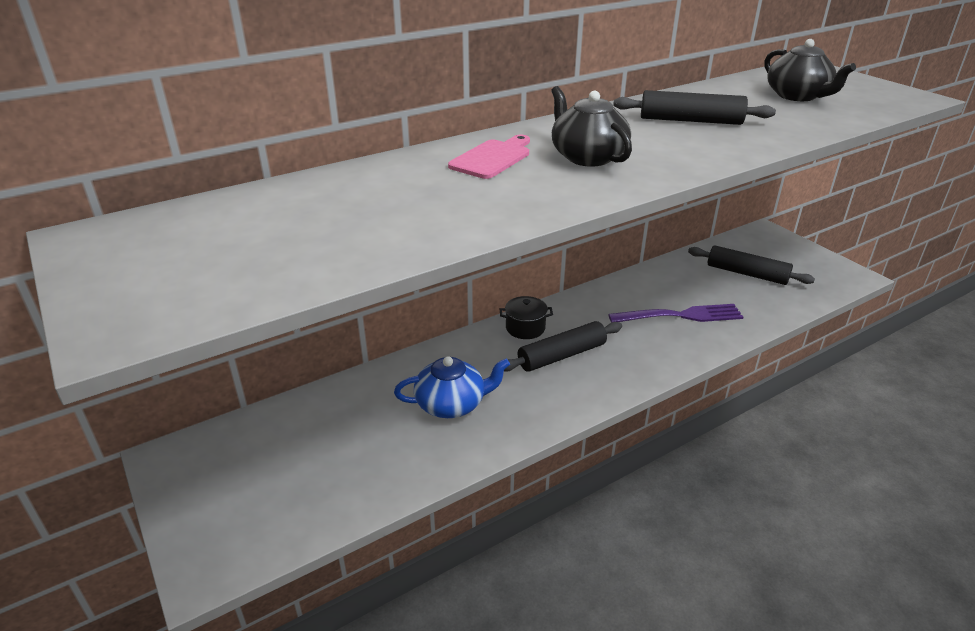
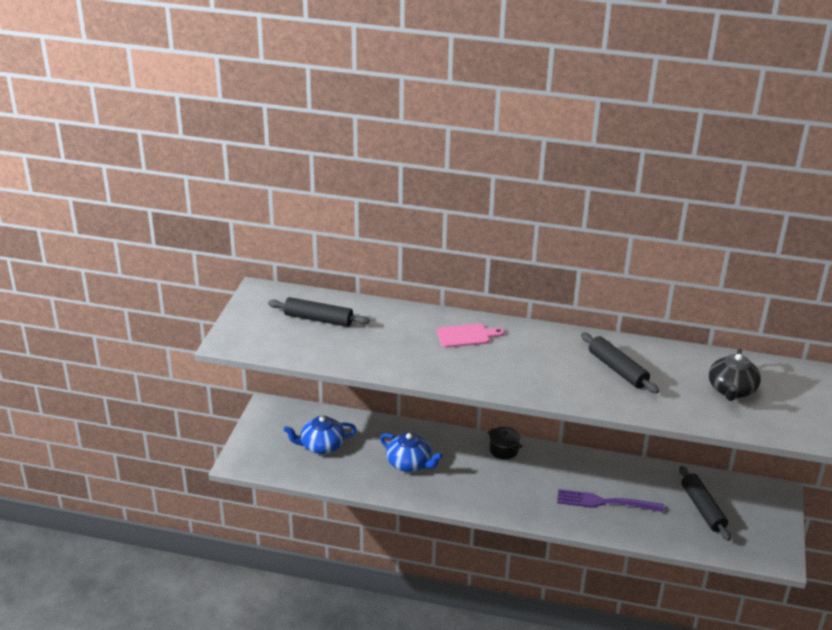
camera: 45 degrees right, 0 degrees up
black rolling pin [504,321,622,372] -> black rolling pin moved to [268,297,370,327]
black teapot [551,86,632,167] -> none
purple fork [608,304,744,323] -> purple fork turned 150 degrees clockwise [557,489,664,512]
none -> blue teapot [283,416,357,454]

